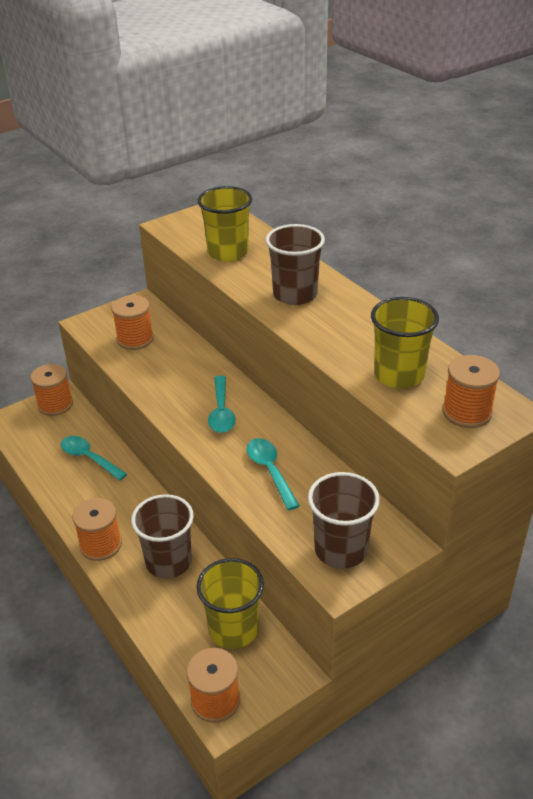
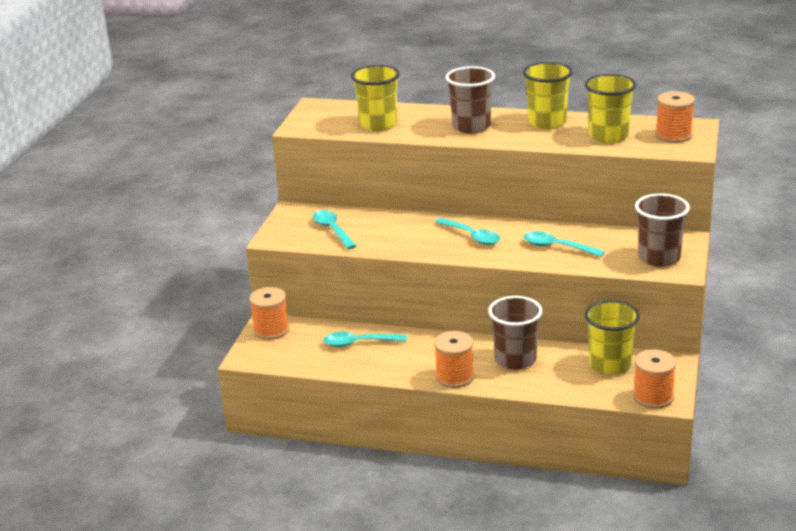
camera: 40 degrees left, 10 degrees down
orange spool [111,295,154,350] -> turquoise spoon [313,210,357,249]
none -> yellow cup [523,62,573,129]

